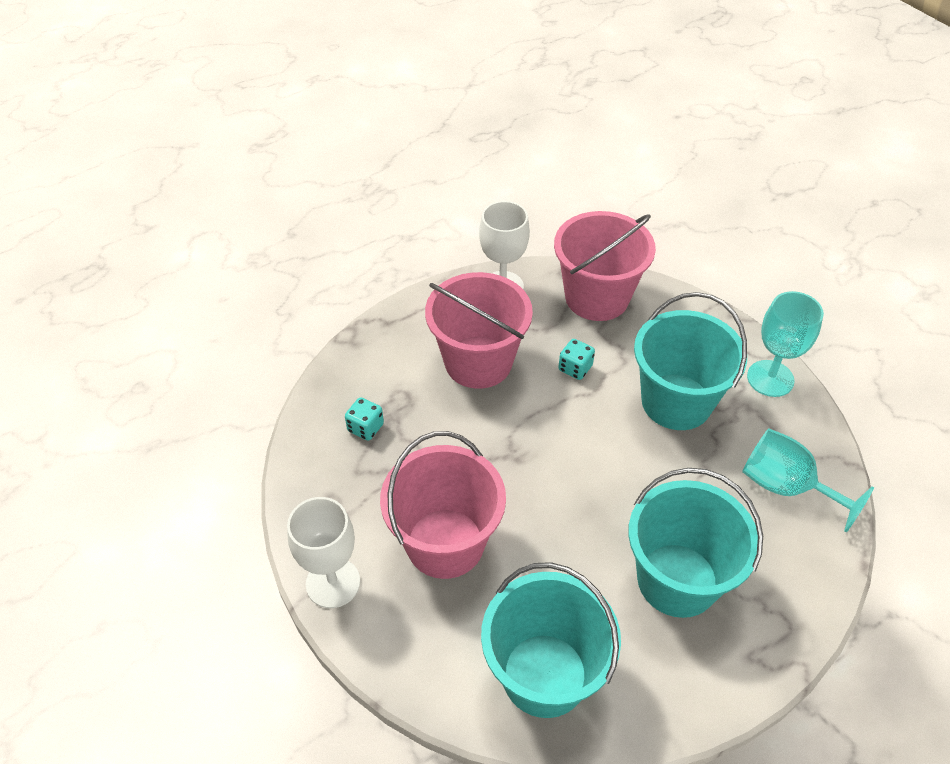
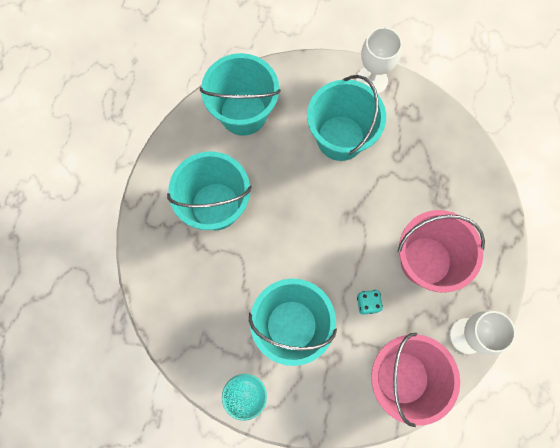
camera: 140 degrees right, 25 degrees up
turquoise dice [345,397,384,441] -> none
pink bucket [380,431,506,579] -> turquoise bucket [307,75,386,161]
turquoise goblet [742,428,874,533] -> none

